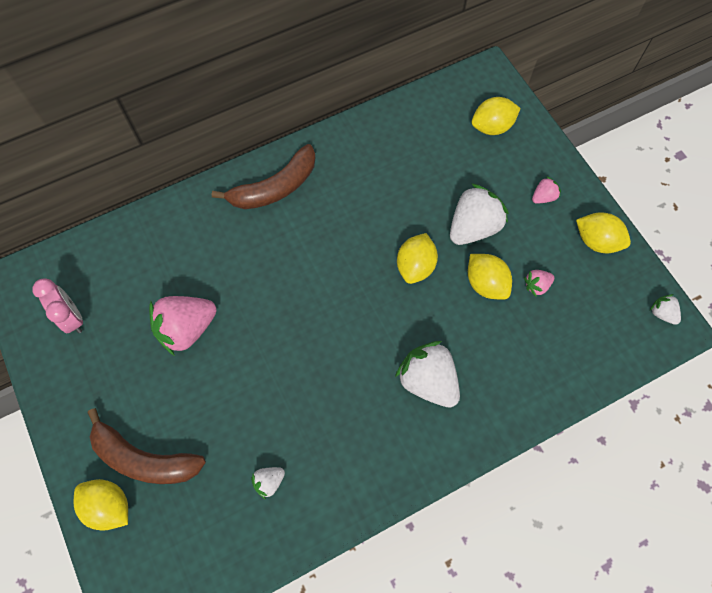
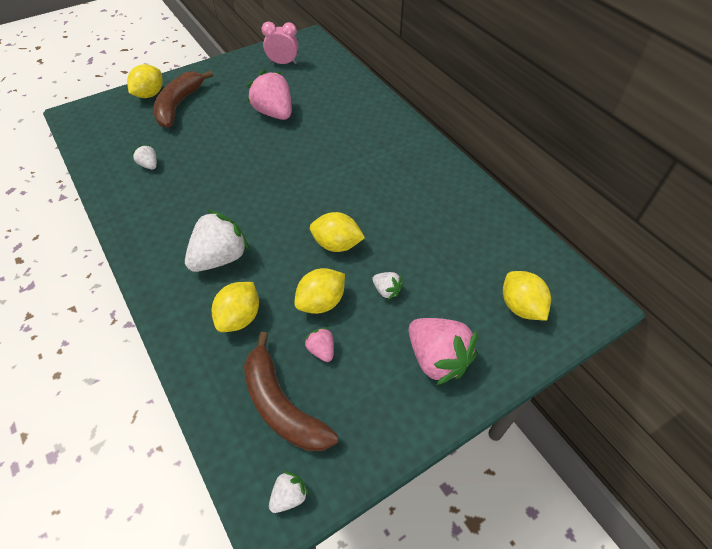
camera: 85 degrees right, 15 degrees down
pink clock [33,278,83,333] -> pink clock turned 135 degrees counterclockwise [262,21,299,64]
brown banana [212,144,316,209] -> brown banana moved to [244,332,338,451]
white strawberry [450,183,509,245] -> white strawberry [372,272,403,300], size x0.48
pink strawberry [532,176,561,204] -> pink strawberry [409,318,477,385], size x2.09
yellow lemon [576,212,631,253] -> yellow lemon moved to [212,282,259,332]

